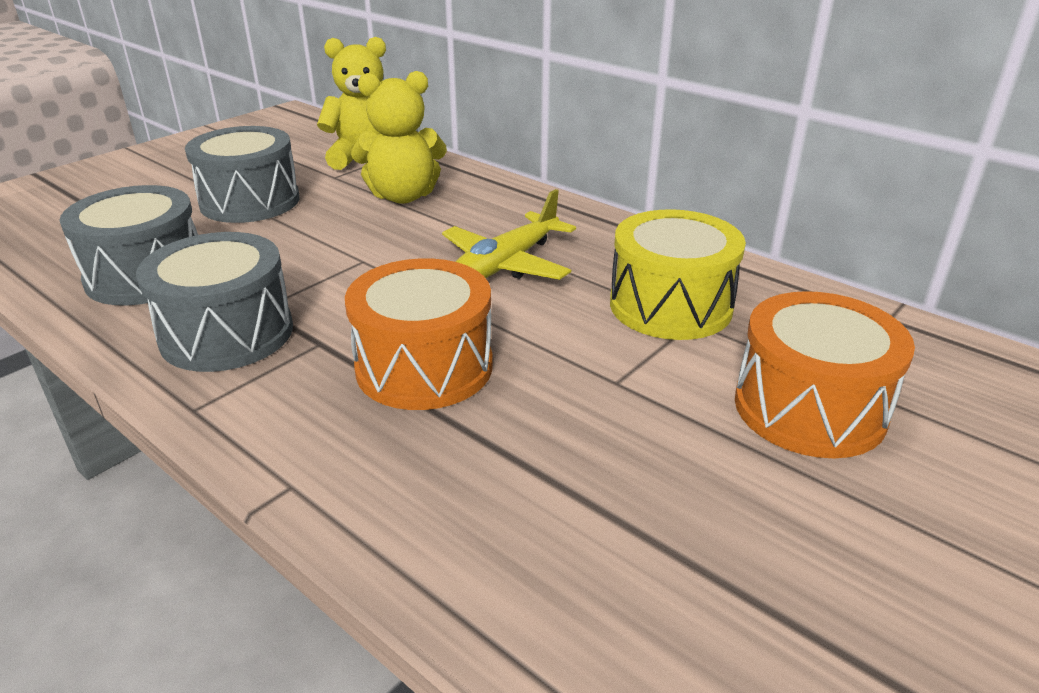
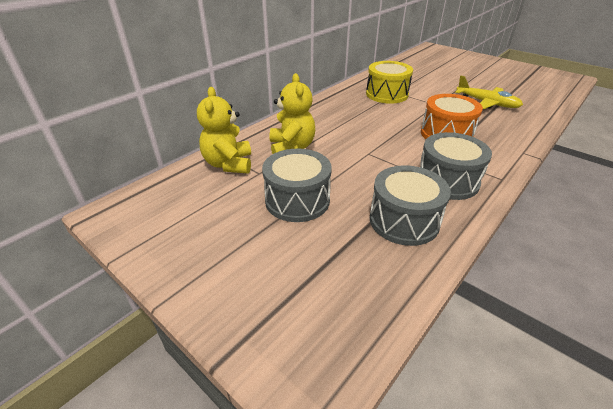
camera: 90 degrees left, 5 degrees up
yellow plane [442,189,576,280] -> yellow plane moved to [455,76,523,109]
orange drum [735,291,915,458] -> none

